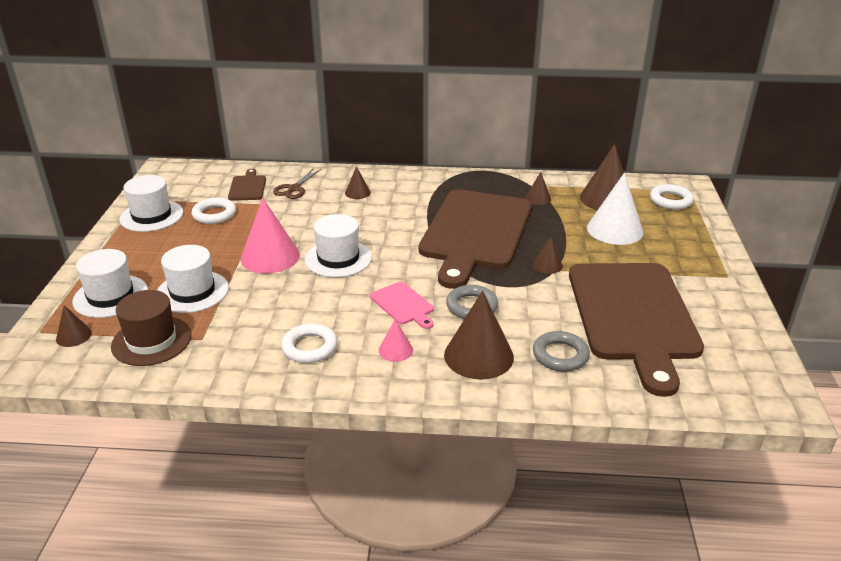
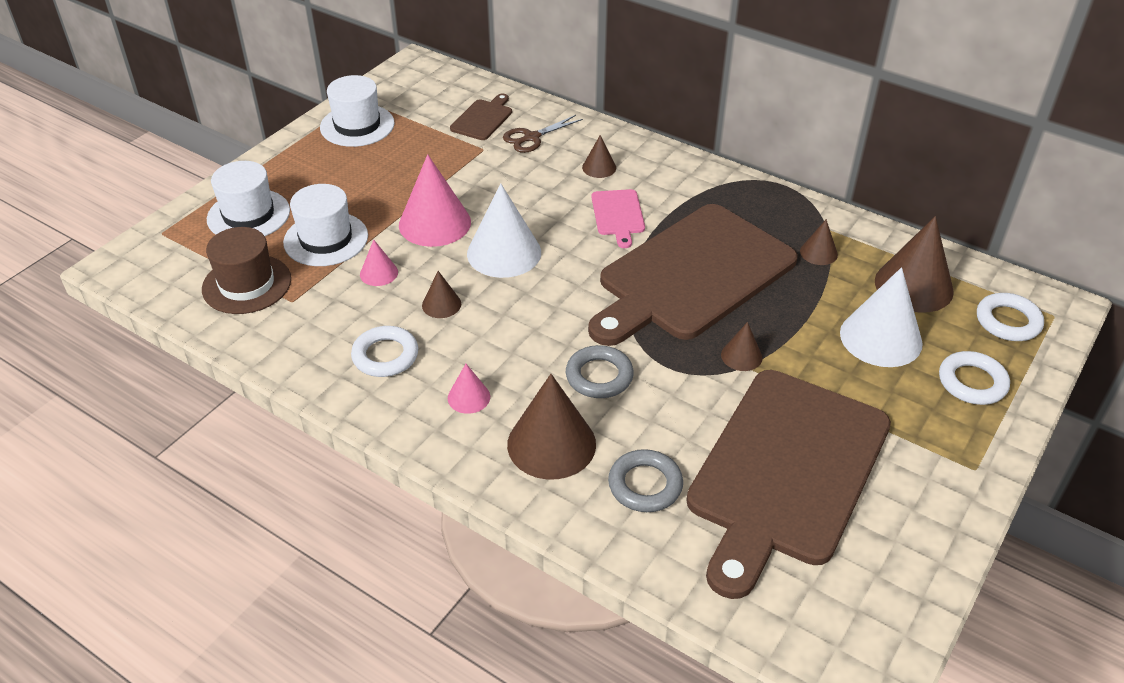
camera: 30 degrees right, 10 degrees up
brown cone [56,305,92,347] -> brown cone moved to [422,271,461,318]
white ring [191,198,236,224] -> white ring moved to [939,351,1010,405]
white hat [305,214,372,277] -> white cone [467,183,541,278]
pink cutting board [370,282,434,329] -> pink cutting board moved to [591,189,645,248]
none -> pink cone [360,239,398,286]

